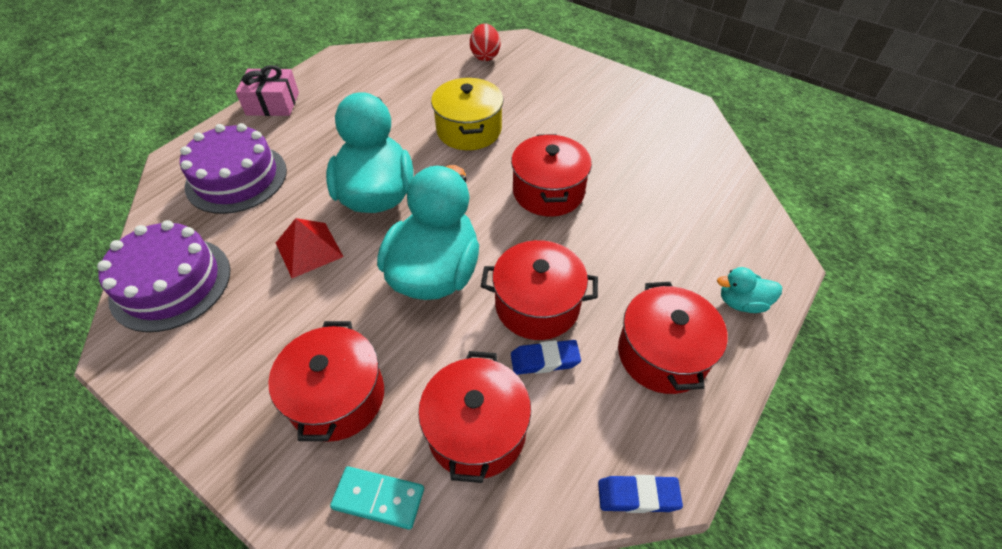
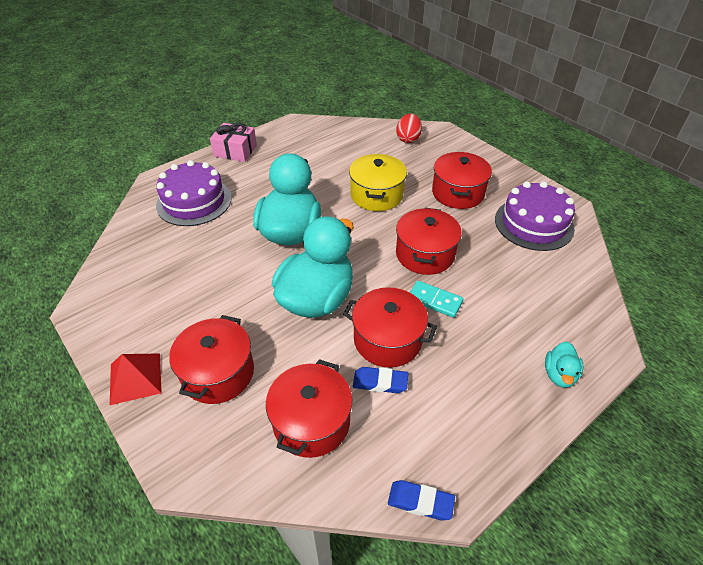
camera: 15 degrees right, 5 degrees down
purple cake [97,220,230,332] -> purple cake moved to [495,181,575,251]
red pyramid [276,218,344,278] -> red pyramid moved to [110,353,162,405]
turquoise domino [330,466,424,530] -> turquoise domino moved to [410,281,463,318]
red pot [618,282,728,394] -> red pot moved to [432,152,492,209]
turquoise duck [717,267,782,313] -> turquoise duck turned 90 degrees counterclockwise [545,342,583,388]

